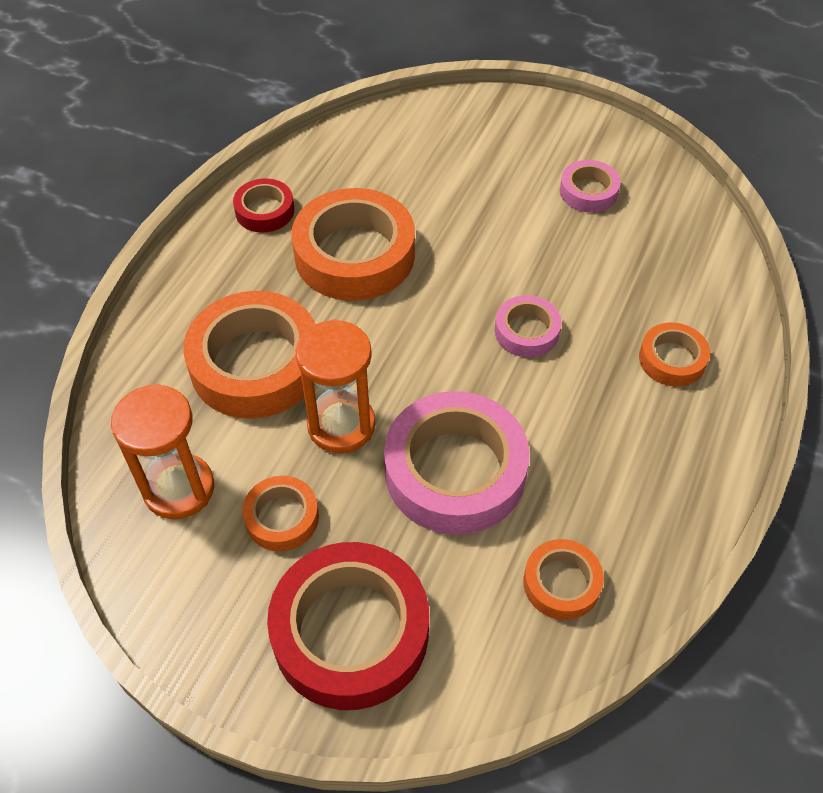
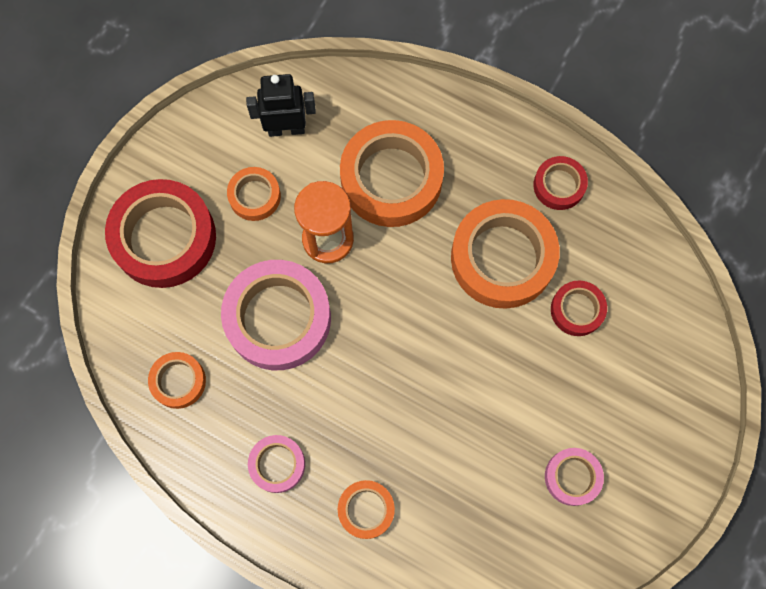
camera: 95 degrees right, 20 degrees up
orange hourglass [111,384,214,519] -> black robot [246,74,316,137]
pink tape [495,295,562,358] -> pink tape moved to [248,435,305,493]
none -> red tape [551,280,607,336]

